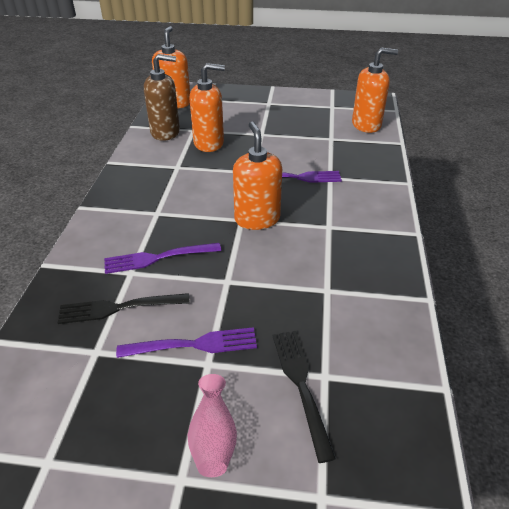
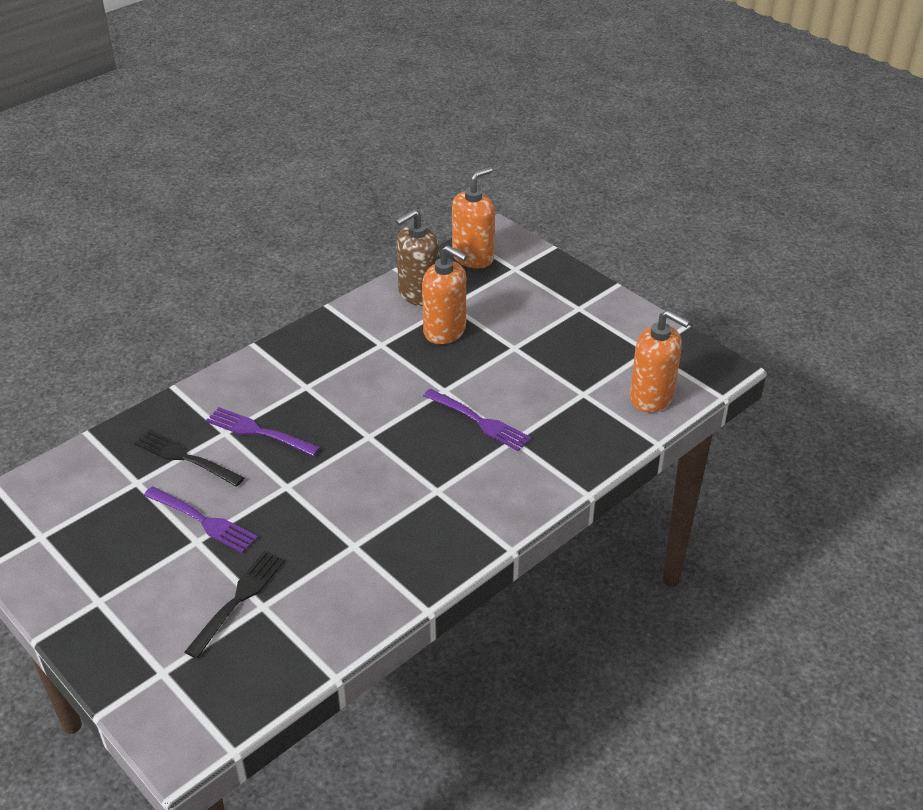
camera: 40 degrees right, 0 degrees up
brown soap dispenser [144,54,180,141] -> brown soap dispenser turned 105 degrees clockwise [395,209,440,306]
pink vase [188,374,237,477] -> none
orange soap dispenser [233,122,282,230] -> none

